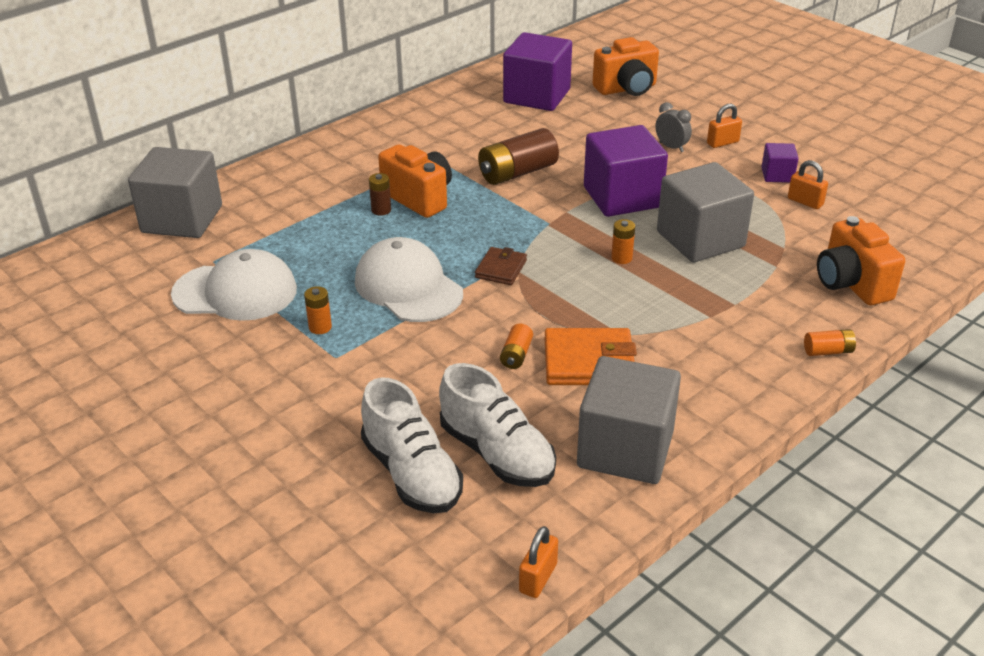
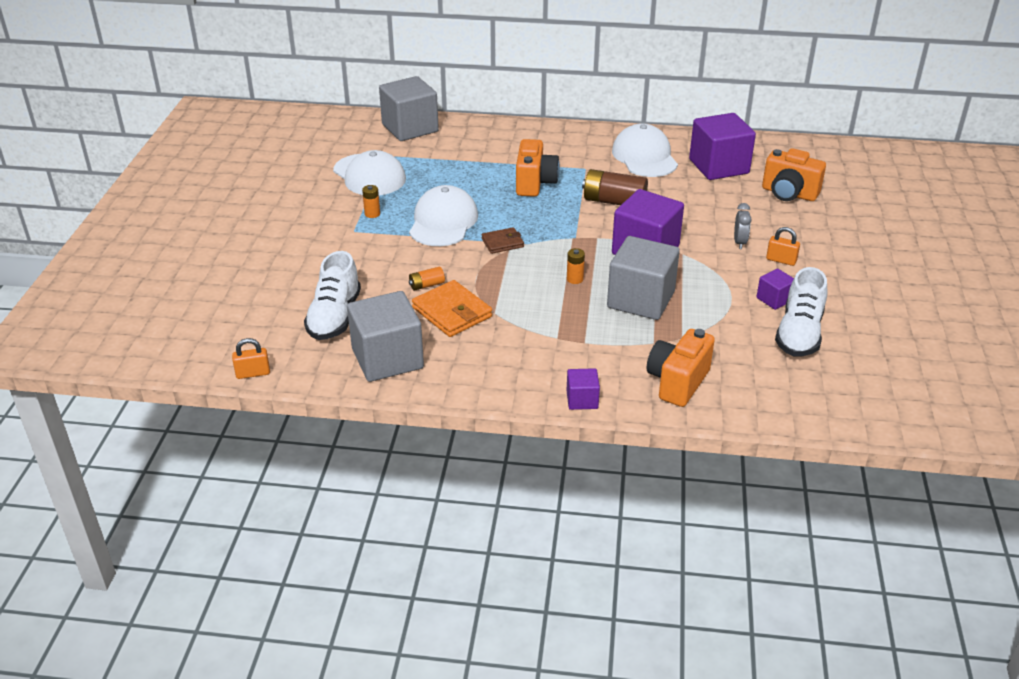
camera: 50 degrees right, 0 degrees up
white shoe [361,377,463,513] -> white shoe moved to [775,267,827,356]
brown battery [369,173,391,216] -> none
orange padlock [788,160,828,209] -> none
orange battery [804,329,856,356] -> purple cube [566,368,600,410]
none -> white cap [612,123,678,177]

